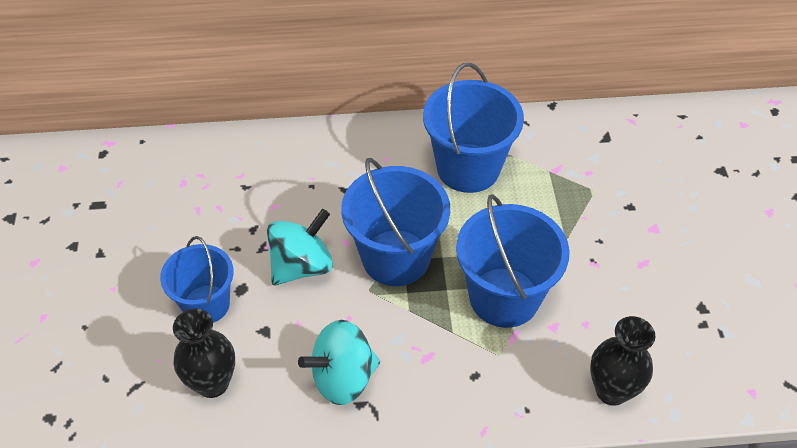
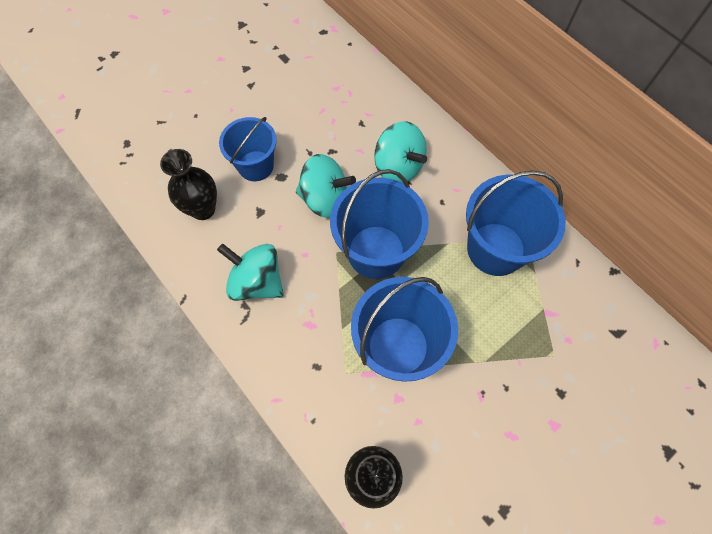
camera: 55 degrees right, 15 degrees up
none -> turquoise spinning top [374,121,427,183]

